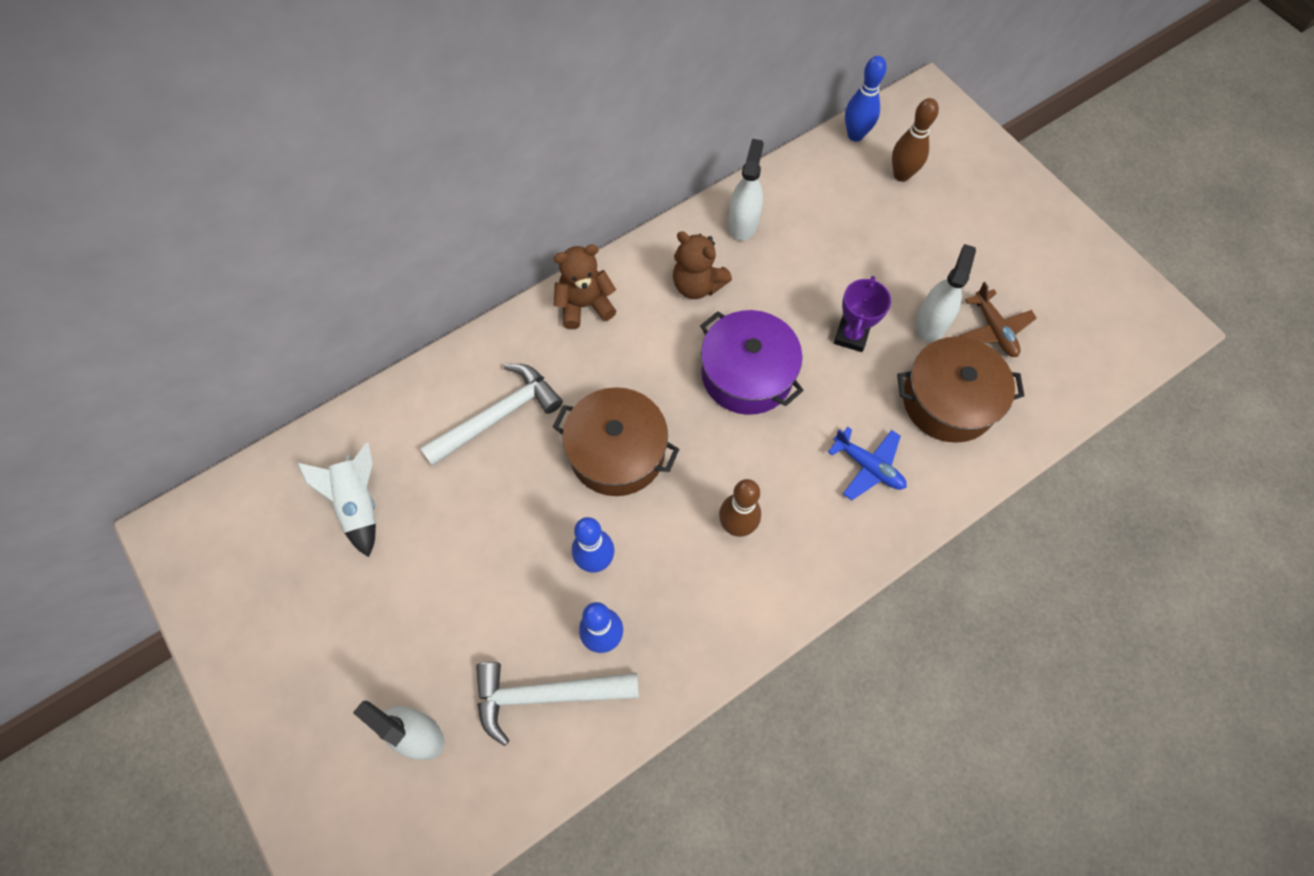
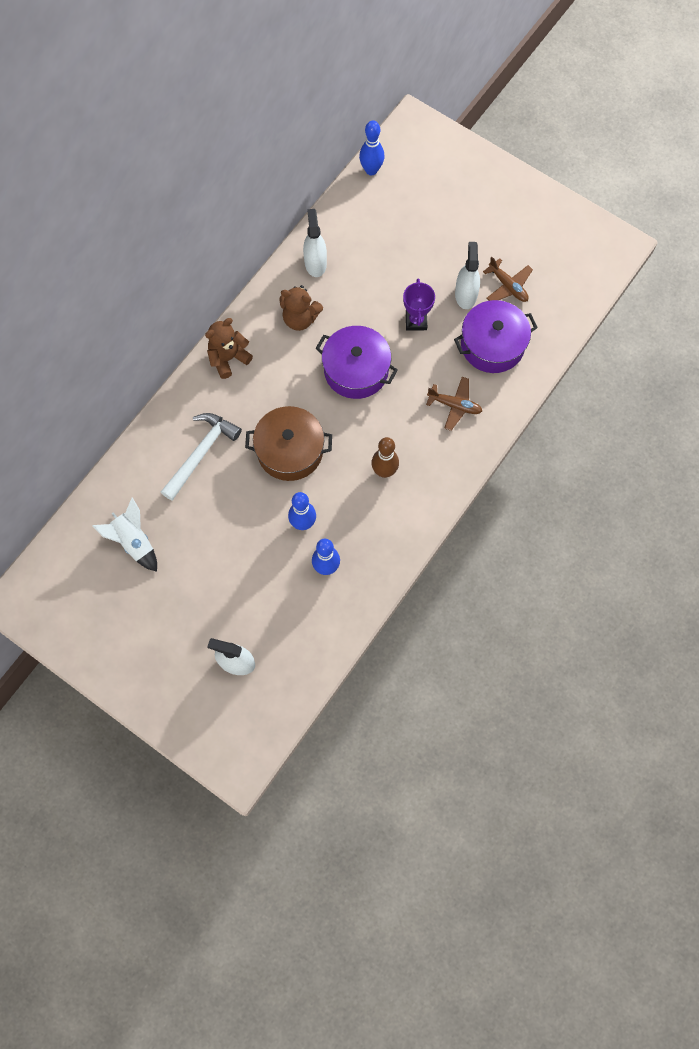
camera: 20 degrees left, 5 degrees up
white hammer [476,662,639,746] -> none
blue plane [828,427,907,500] -> brown plane [426,377,482,431]
brown bowling pin [892,98,939,182] -> none
brown pot [897,337,1024,443] -> purple pot [454,300,538,373]

